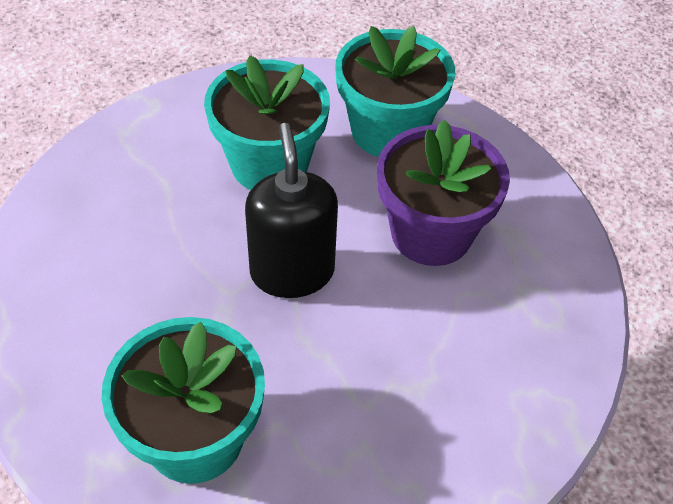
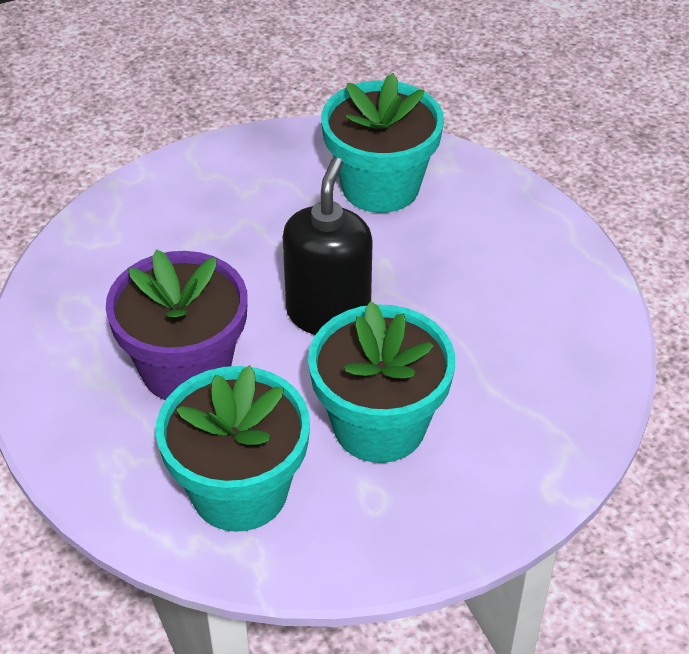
camera: 175 degrees right, 5 degrees down
black soap dispenser [245,123,338,298] -> black soap dispenser turned 150 degrees counterclockwise [283,157,373,335]

